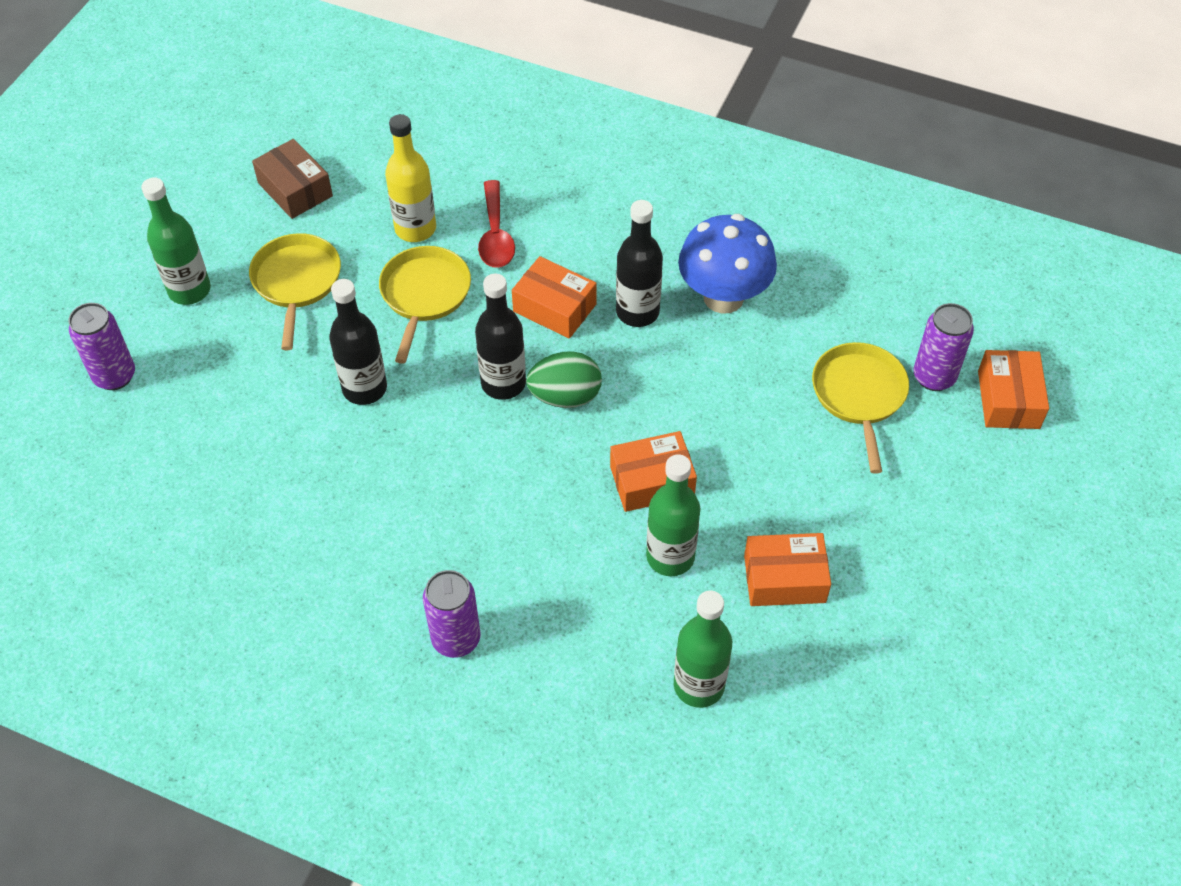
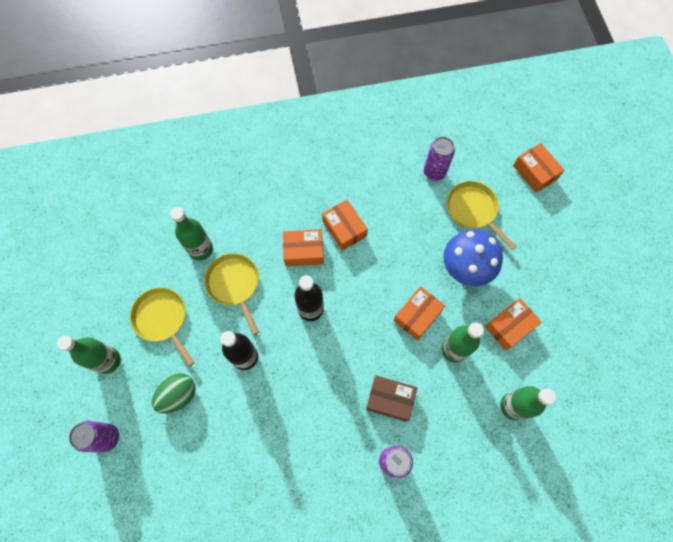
camera: 35 degrees left, 15 degrees up
brown box [252,139,333,219] -> brown box moved to [366,375,417,422]
yellow bottle [385,114,436,242] -> green bottle [170,207,213,261]
red spoon [478,180,515,268] -> none
green egg [526,351,602,408] -> green egg moved to [152,373,196,414]
black bottle [616,200,663,327] -> orange box [322,200,368,251]
blue mushroom [678,214,777,314] -> blue mushroom moved to [443,229,503,286]
purple can [913,303,974,391] -> purple can moved to [424,137,455,181]

